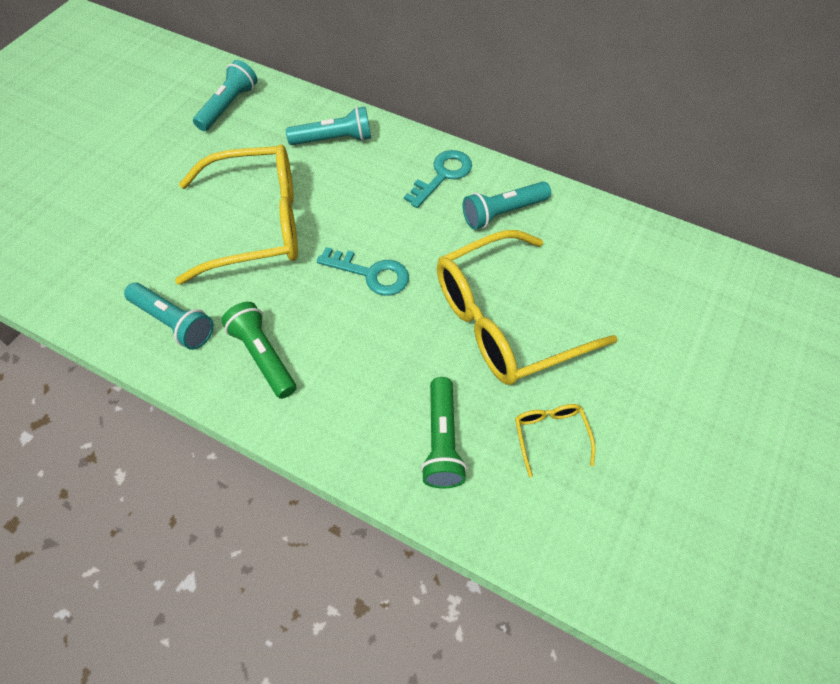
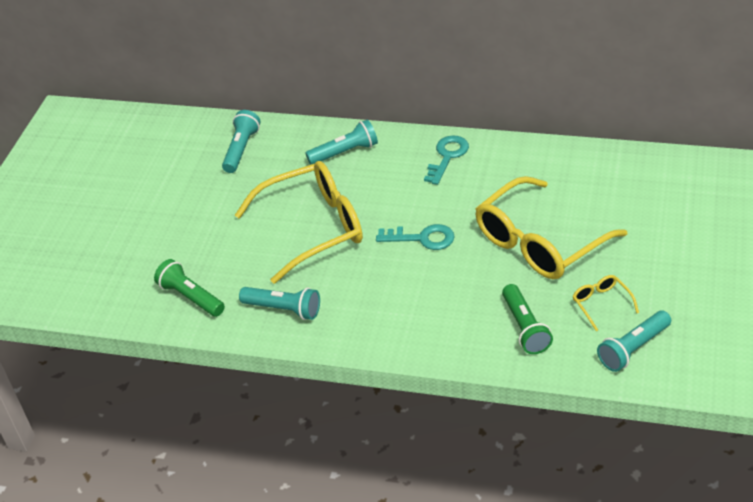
camera: 10 degrees left, 15 degrees down
green flashlight [221,302,296,399] -> green flashlight moved to [154,259,225,317]
turquoise flashlight [463,181,551,230] -> turquoise flashlight moved to [597,311,671,372]

